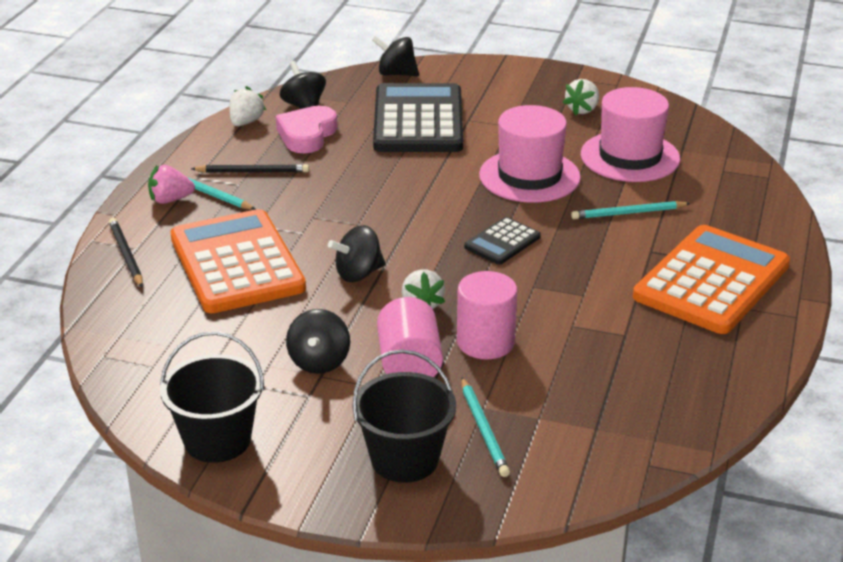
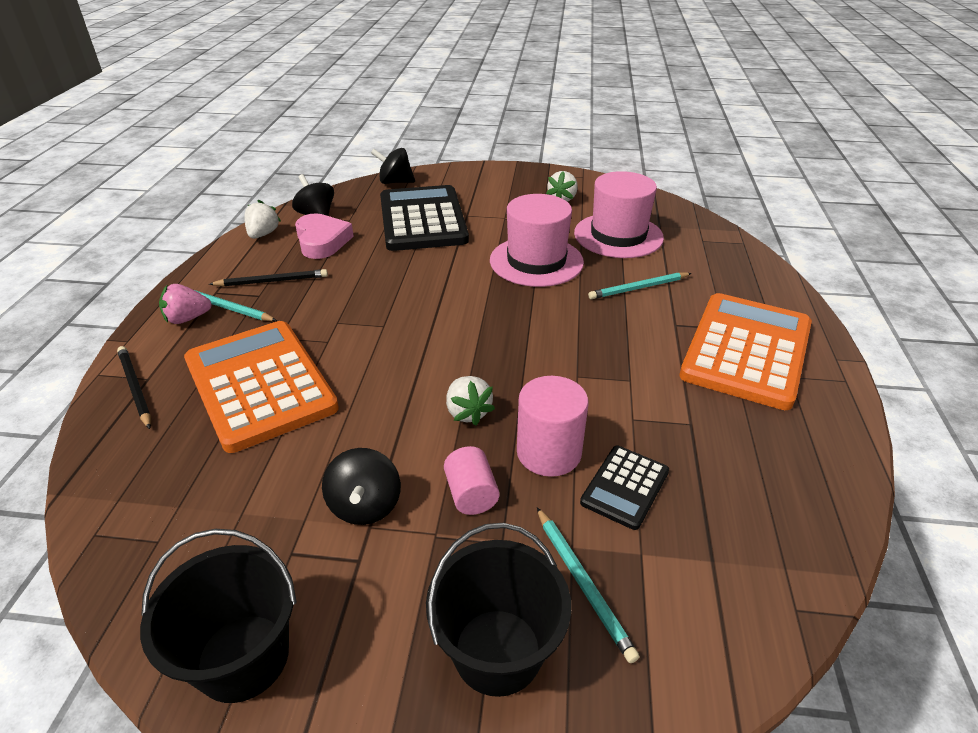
camera: 10 degrees left, 5 degrees up
pink heart [276,106,337,153] -> pink heart turned 150 degrees clockwise [295,213,354,259]
black spinning top [328,225,385,282] -> none
pink cylinder [377,297,443,377] -> pink cylinder [444,446,500,515], size x0.64
black calculator [464,217,541,265] -> black calculator moved to [580,446,669,530]

